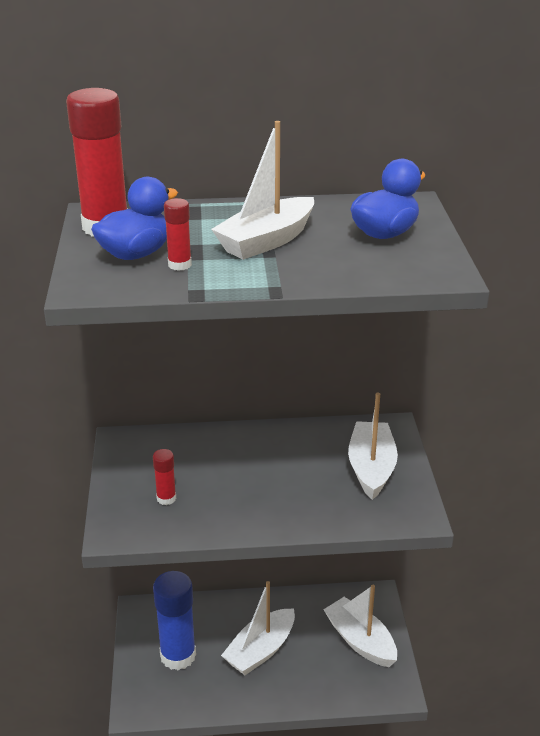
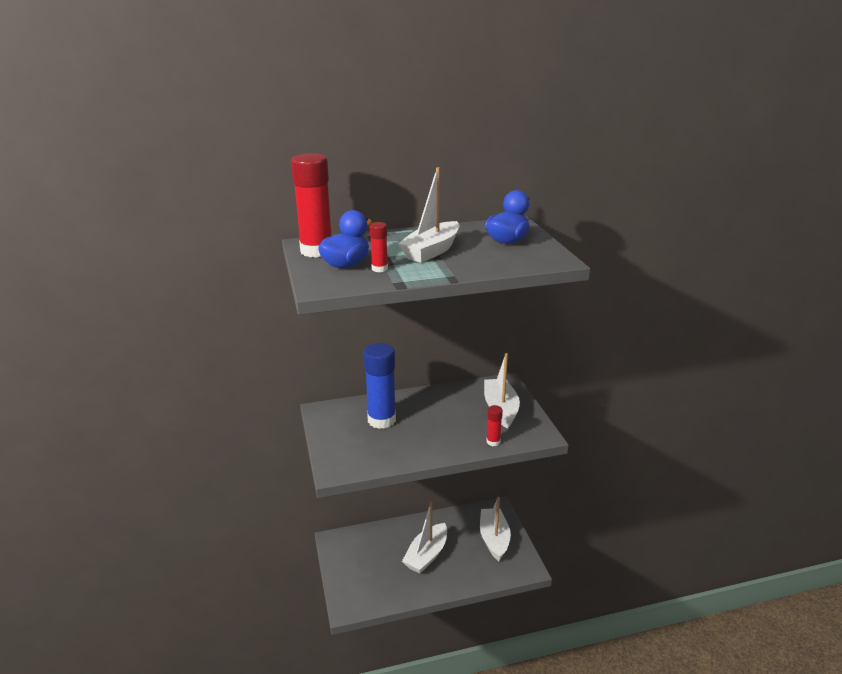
camera: 10 degrees left, 5 degrees down
red glue stick [153,449,176,505] -> red glue stick moved to [486,405,503,446]
blue glue stick [153,571,196,670] -> blue glue stick moved to [364,343,396,429]
white boat [323,585,397,667] -> white boat turned 45 degrees clockwise [480,497,511,561]

